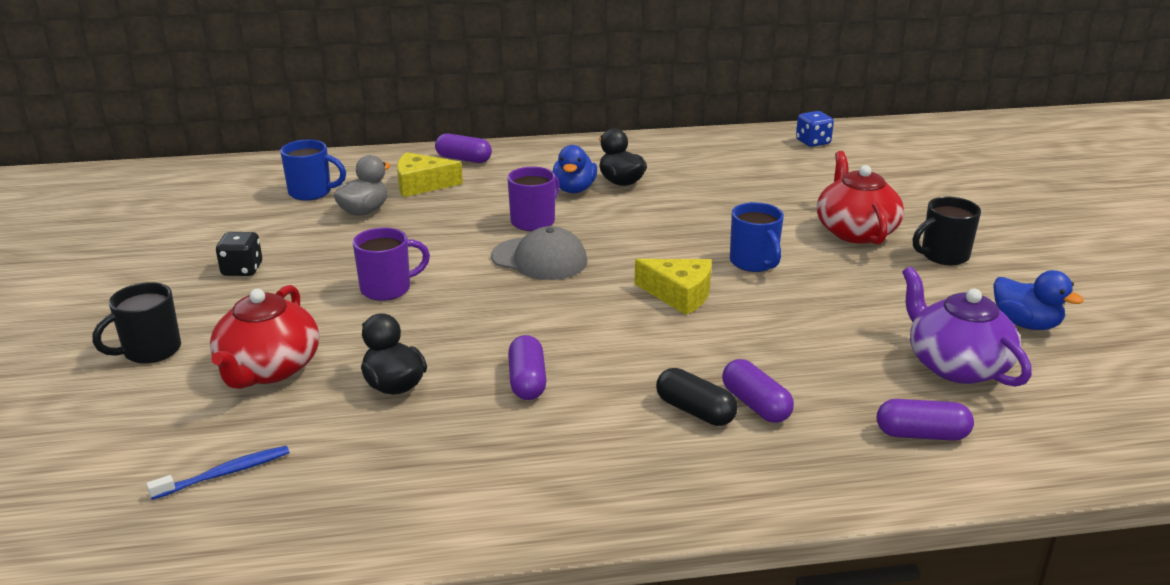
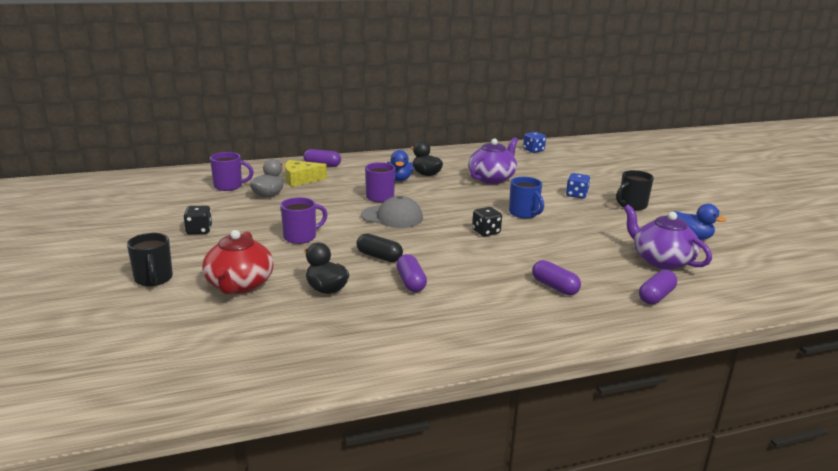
camera: 10 degrees left, 5 degrees down
black mug [92,282,181,364] -> black mug turned 60 degrees counterclockwise [127,233,173,286]
blue toothbrush [146,446,290,500] -> none
blue mug [280,140,346,201] -> purple mug [210,152,254,191]
yellow cheese [634,259,712,315] -> black dice [472,207,502,236]
black capsule [656,368,738,426] -> black capsule moved to [356,233,403,262]
red teapot [817,151,904,244] -> blue dice [566,173,590,199]
purple capsule [877,399,974,441] -> purple capsule turned 45 degrees counterclockwise [639,270,677,305]
none -> purple teapot [468,137,518,184]

